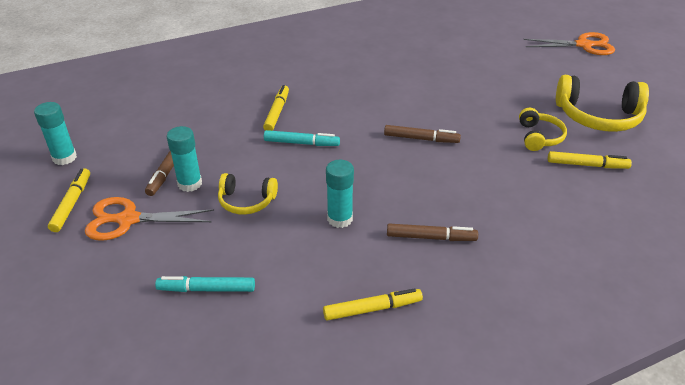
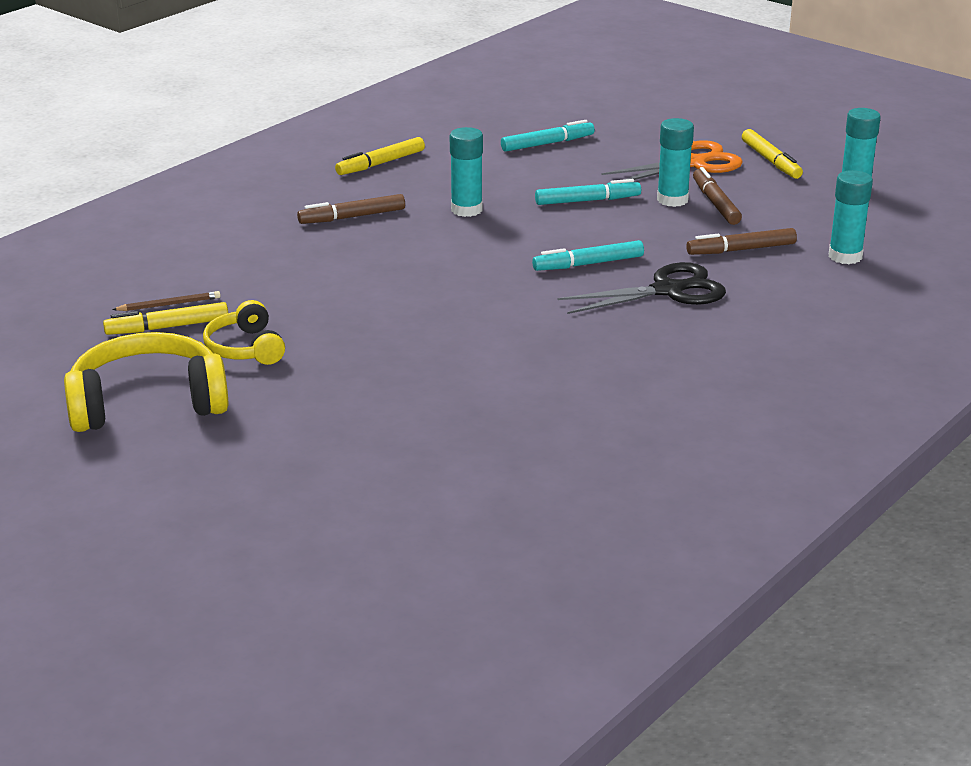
camera: 155 degrees right, 10 degrees down
yellow headphones [218,173,278,214] -> turquoise marker [535,179,641,205]
yellow marker [263,85,289,131] -> black scissors [557,262,726,314]
brown marker [384,125,461,143] -> brown marker moved to [686,228,797,255]
orange scissors [523,32,615,55] -> none
none -> brown pencil [112,291,221,311]
none -> turquoise glue stick [829,170,873,264]

